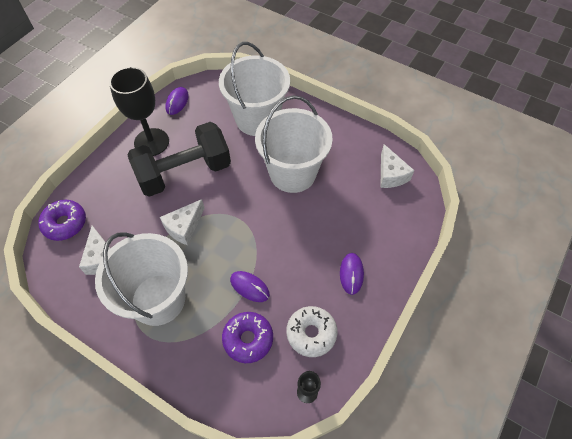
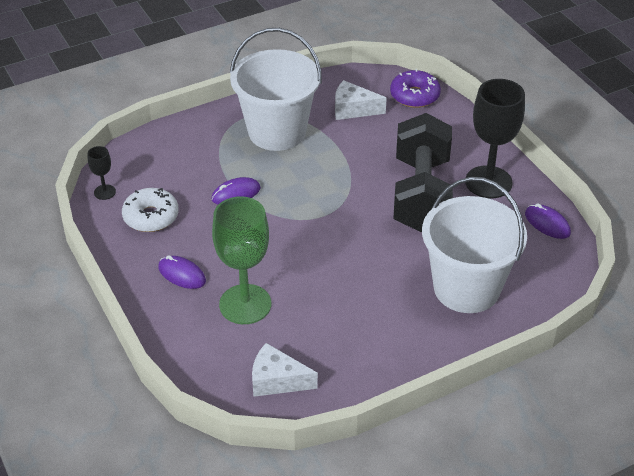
camera: 120 degrees right, 15 degrees down
white cheese [160,199,205,245] -> none
purple donut [222,312,273,363] -> none
white bucket [255,95,333,193] -> none
none -> green goblet [212,196,271,324]

